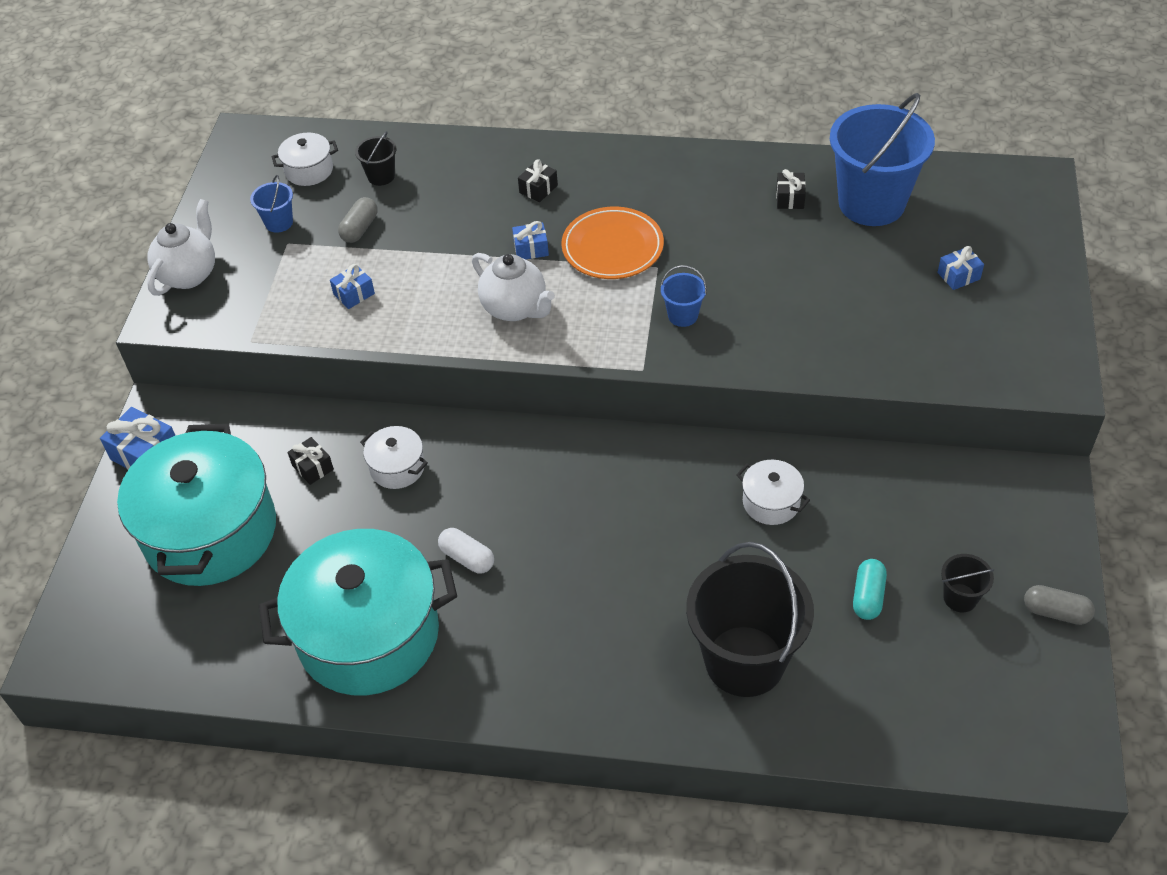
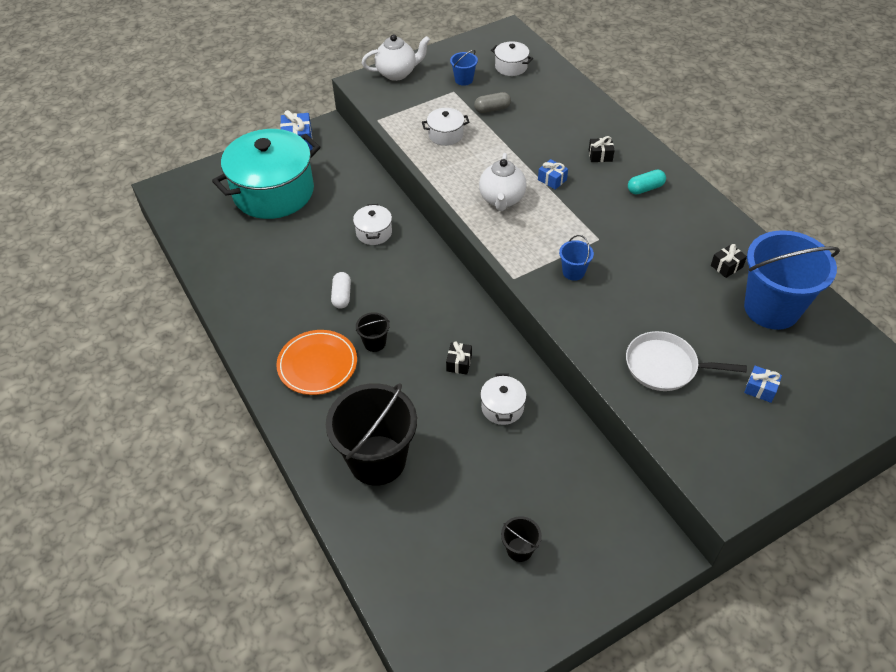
camera: 50 degrees right, 0 degrees up
turquoise pot [259,529,457,696] -> none
black gift [287,437,334,485] -> black gift moved to [446,341,472,375]
blue gift [330,264,375,309] -> white pot [422,108,470,146]
black bucket [355,131,397,186] -> black bucket moved to [356,312,390,352]
orange plate [561,207,664,279] -> orange plate moved to [276,330,357,395]
turquoise capsule [853,559,887,620] -> turquoise capsule moved to [628,169,666,194]
grey capsule [1024,585,1095,625] -> none
none -> white pan [626,331,747,391]

